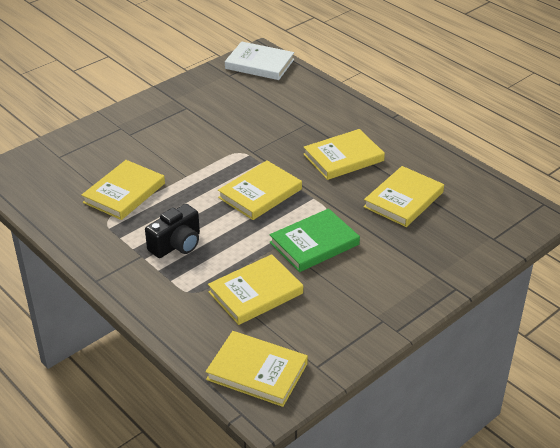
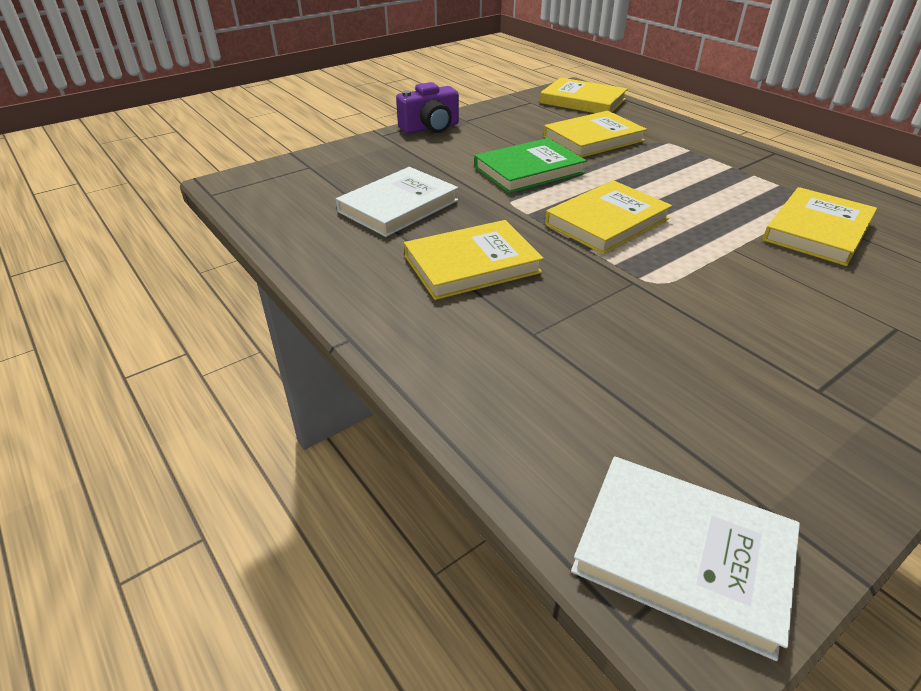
camera: 175 degrees left, 0 degrees up
black camera [145,204,200,258] -> none
yellow book [364,166,444,227] -> white book [336,167,458,237]
none -> purple camera [396,82,459,133]

